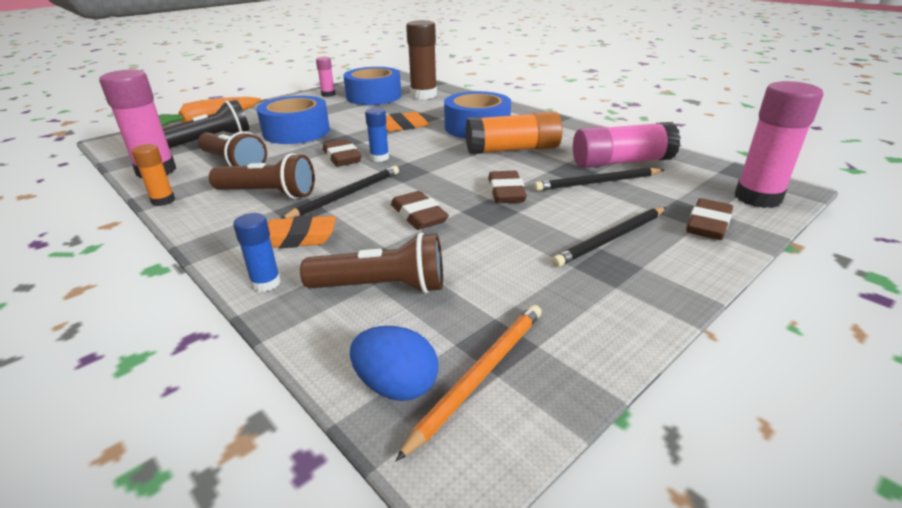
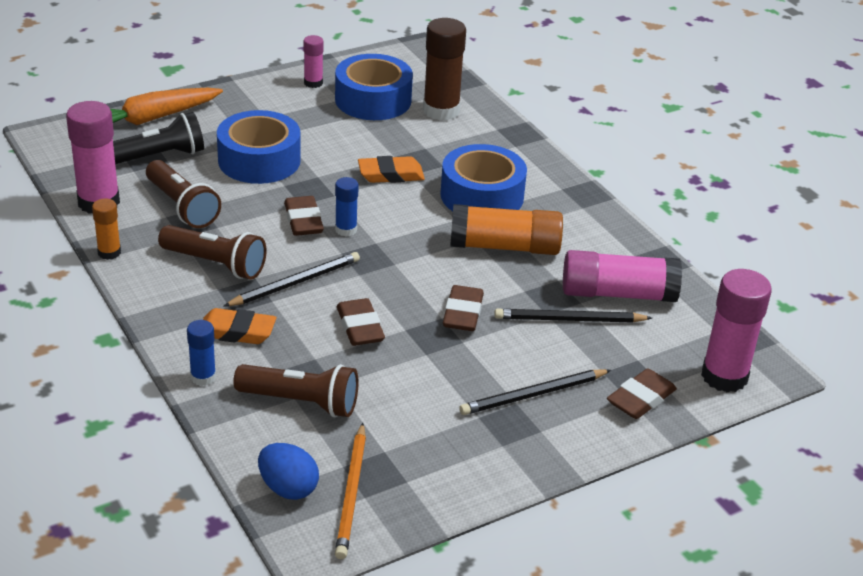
camera: 10 degrees right, 5 degrees up
orange pencil [396,305,542,461] -> orange pencil turned 135 degrees clockwise [335,423,366,559]

